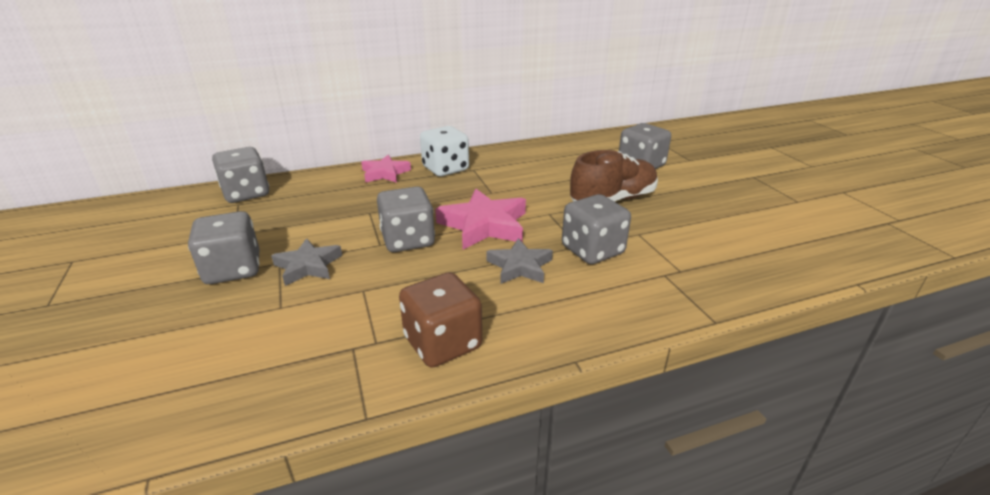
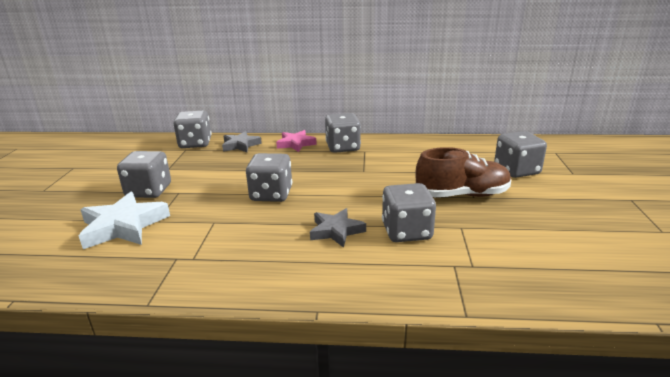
camera: 25 degrees right, 5 degrees down
grey star [271,238,342,286] -> grey star moved to [222,131,262,152]
brown dice [399,272,482,367] -> none
white dice [420,126,469,176] -> grey dice [325,113,361,153]
pink star [435,189,526,250] -> none
none -> white star [79,192,170,249]

